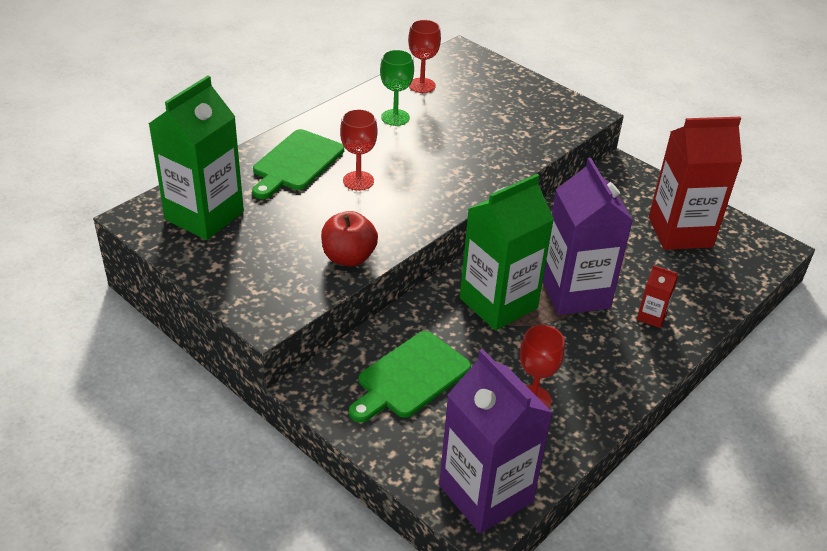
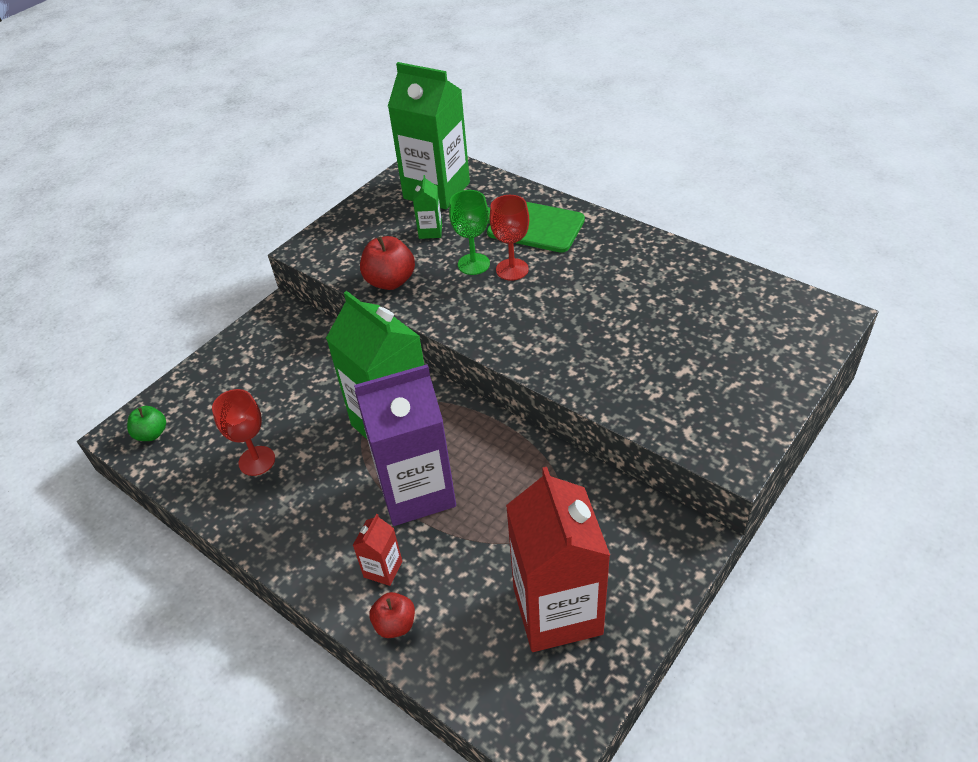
camera: 90 degrees right, 5 degrees up
green cutting board [349,331,471,422] -> none
green goblet [380,49,414,126] -> green goblet moved to [449,190,490,275]
red goblet [408,20,441,93] -> none
purple carton [439,349,553,533] -> green apple [127,406,166,441]
none -> red apple [369,592,415,638]
none -> green carton [413,175,442,239]

